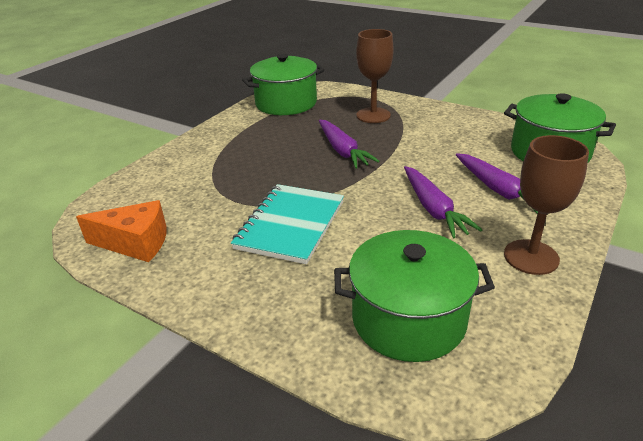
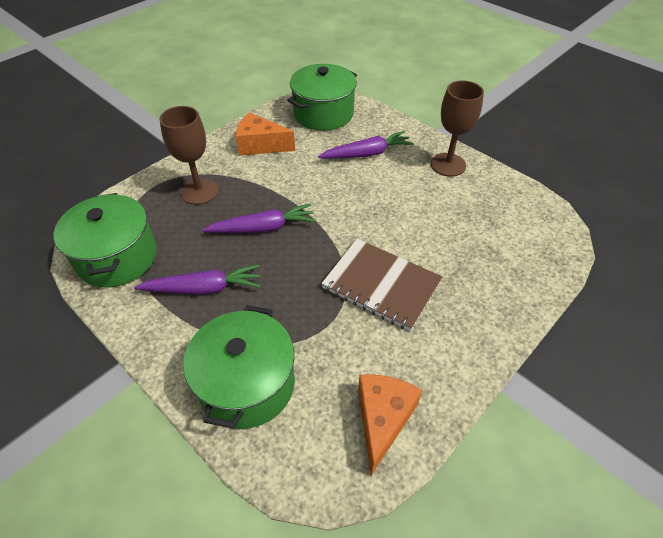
camera: 80 degrees left, 15 degrees up
turquoise notebook [231,184,344,264] -> brown notebook [321,239,443,331]
green pot [334,230,495,362] -> green pot moved to [183,305,295,429]
purple carrot [404,166,482,239] -> purple carrot moved to [134,264,261,295]
none -> orange cheese [236,113,295,156]

